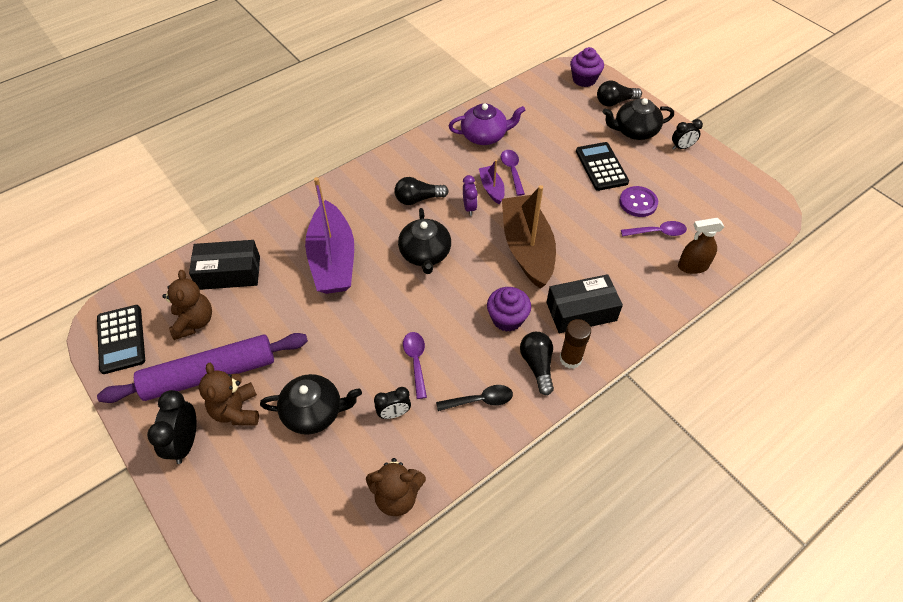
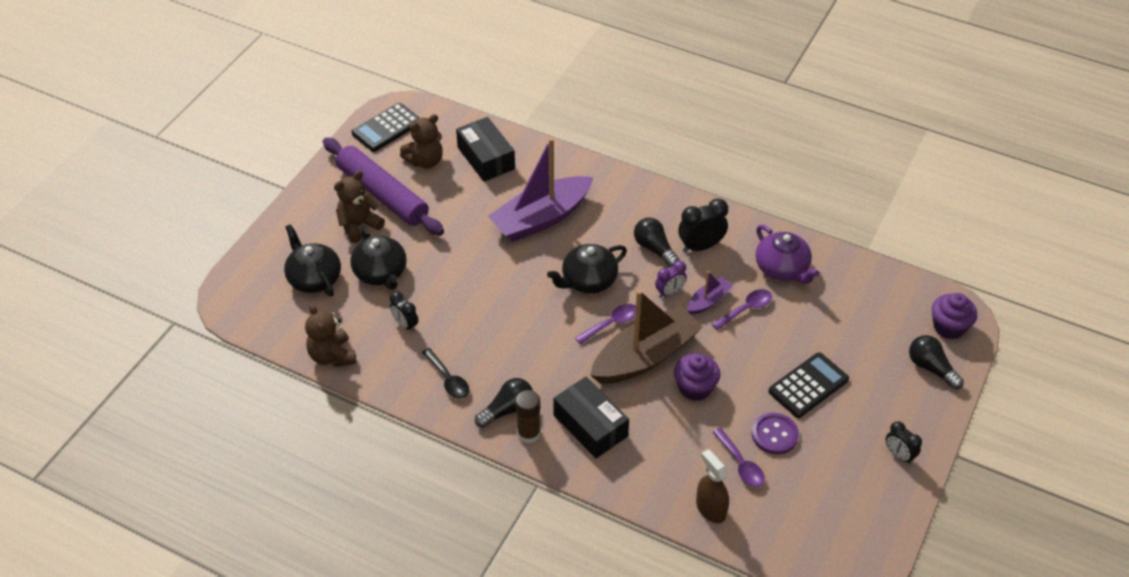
camera: 65 degrees right, 5 degrees down
black clock [147,390,196,464] -> black clock moved to [678,198,728,253]
purple spoon [403,332,427,399] -> purple spoon moved to [575,304,636,344]
purple cupcake [487,287,531,332] -> purple cupcake moved to [674,353,720,401]
black teapot [603,98,674,140] -> black teapot moved to [284,224,341,297]

